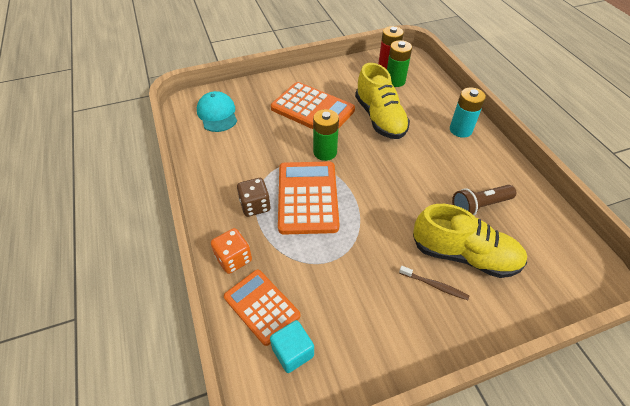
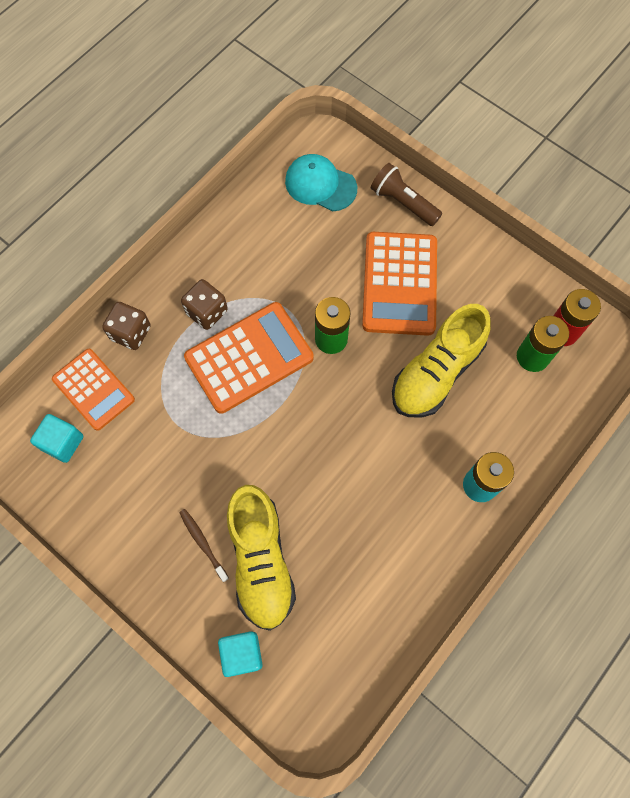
camera: 60 degrees right, 20 degrees up
turquoise cap [197,91,237,132] -> turquoise cap turned 105 degrees counterclockwise [285,154,357,211]
orange dice [211,228,252,274] -> brown dice [102,302,151,350]
orange calculator [224,270,301,346] -> orange calculator turned 120 degrees clockwise [52,349,135,431]
brown toothbrush [399,266,470,300] -> brown toothbrush turned 150 degrees clockwise [179,509,229,582]
brown flashlight [452,185,516,215] -> brown flashlight moved to [371,163,442,226]
none -> turquoise cube [218,631,263,677]

